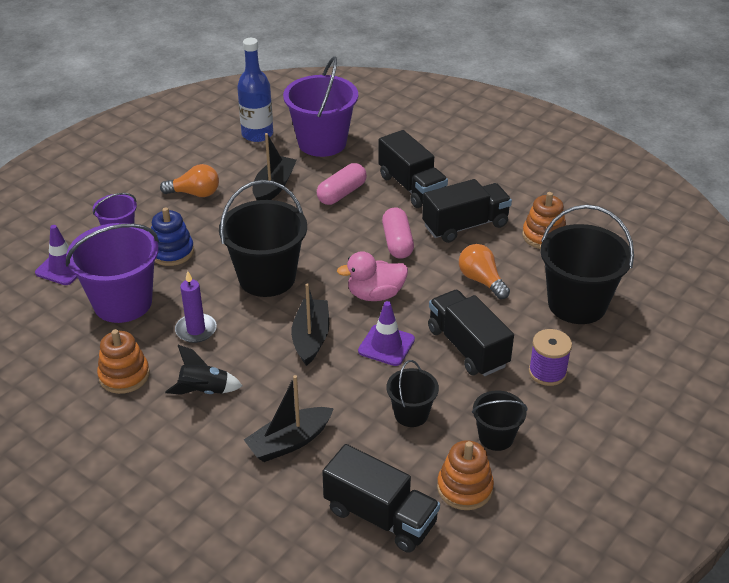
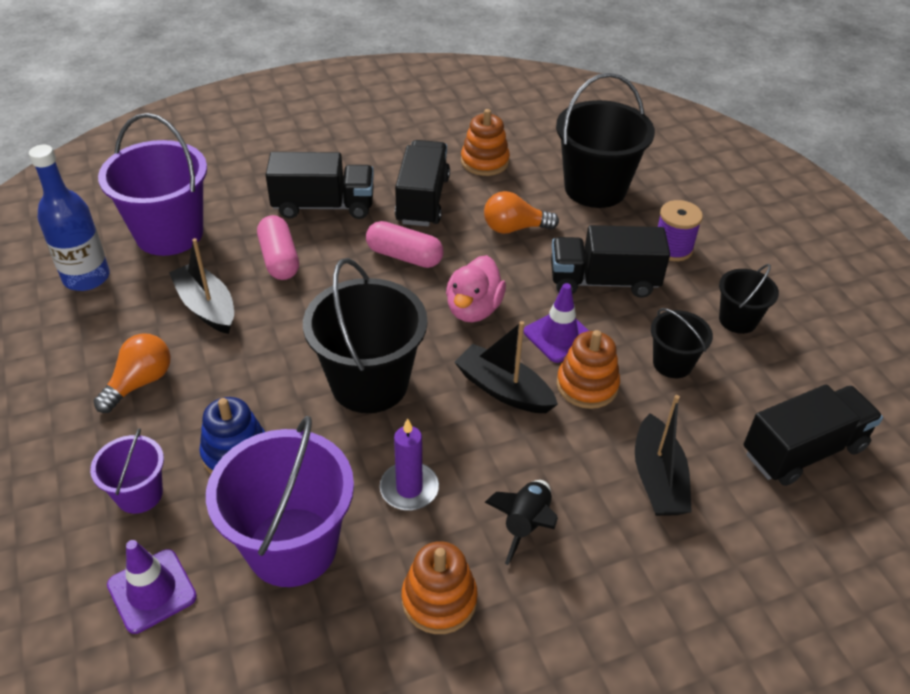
camera: 60 degrees left, 5 degrees up
orange stacking toy [437,440,494,510] -> orange stacking toy moved to [557,330,620,409]

